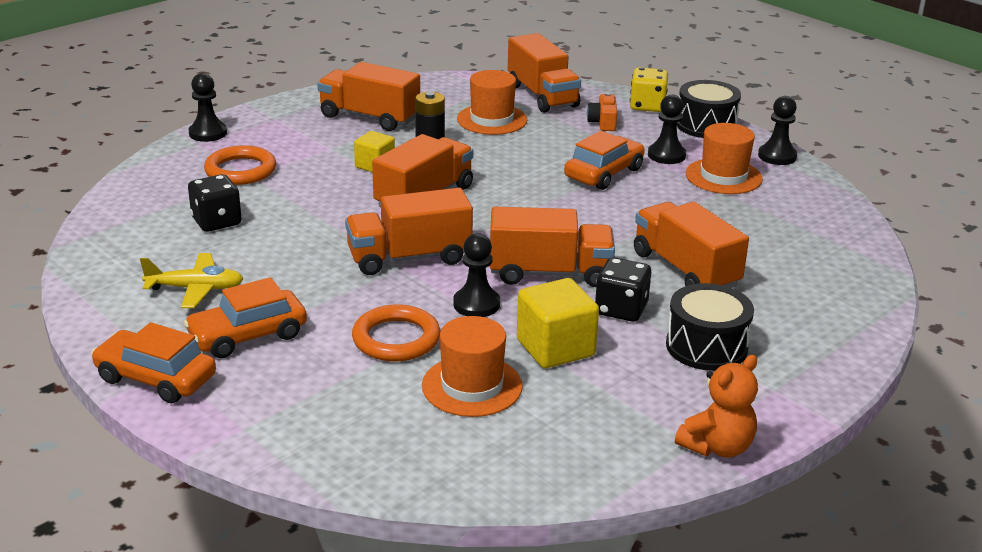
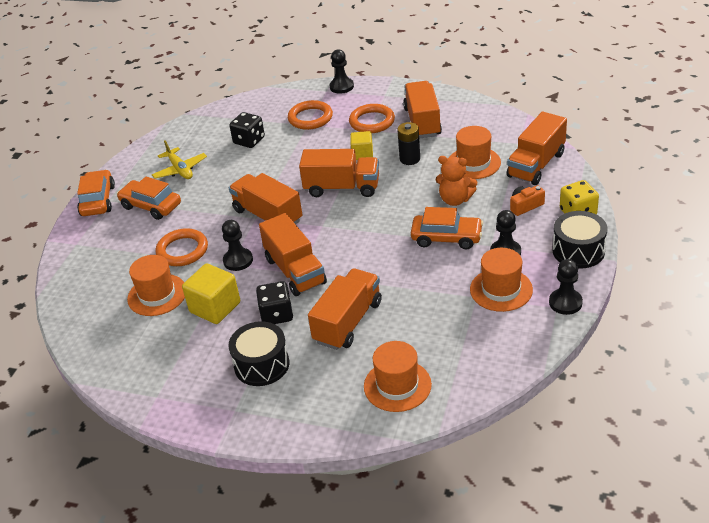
camera: 65 degrees right, 10 degrees up
orange teddy bear [675,355,758,458] -> orange teddy bear moved to [436,156,477,206]
none -> orange ring [349,104,395,133]
none -> orange hat [364,341,432,412]

